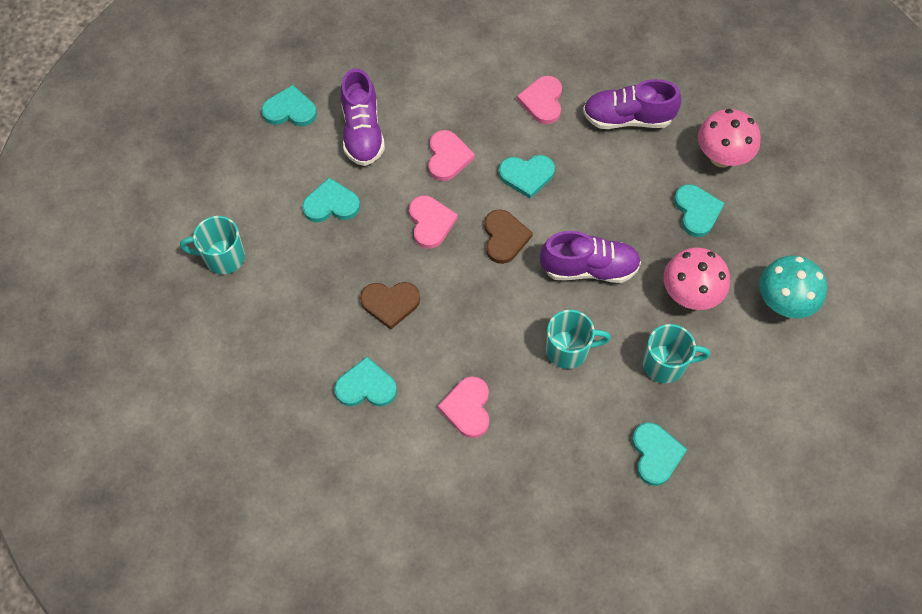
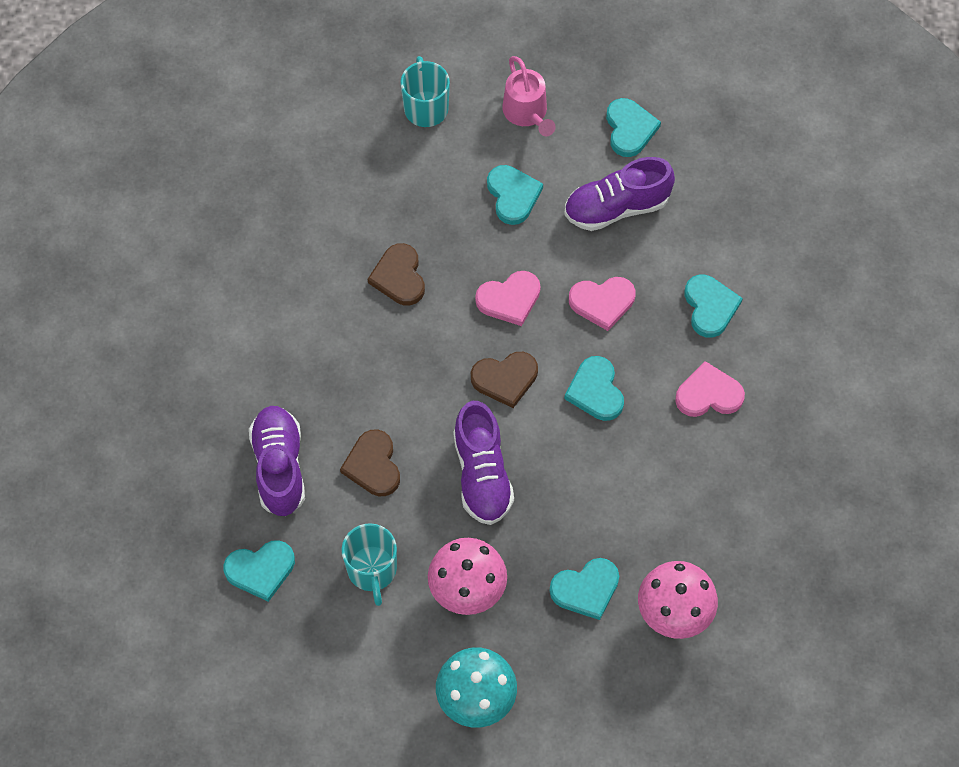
camera: 80 degrees right, 0 degrees up
turquoise heart [334,357,397,407] -> turquoise heart moved to [685,274,743,338]
pink heart [438,376,489,438] -> none
turquoise mug [546,310,611,369] -> brown heart [340,429,400,496]
purple shoe [583,79,682,129] -> purple shoe moved to [249,406,305,516]
none -> pink watering can [503,56,556,136]

